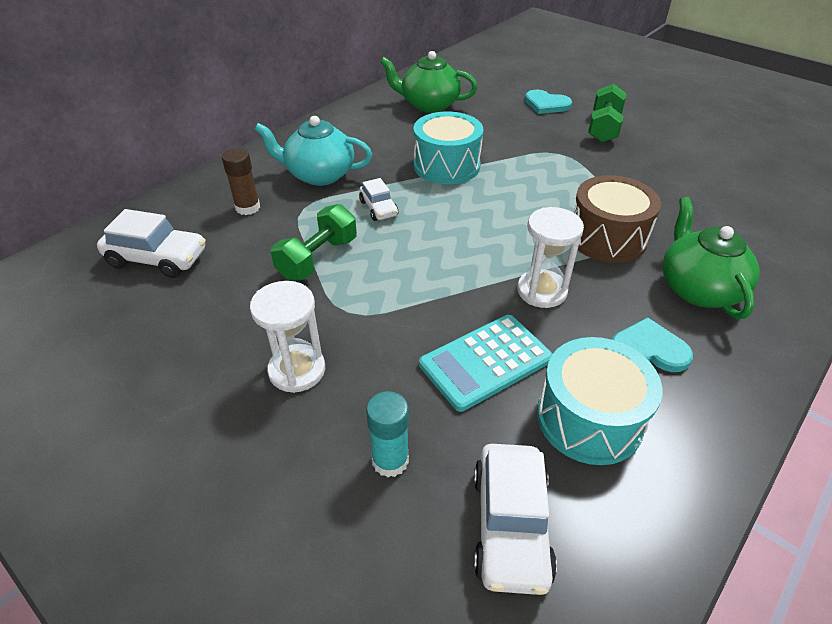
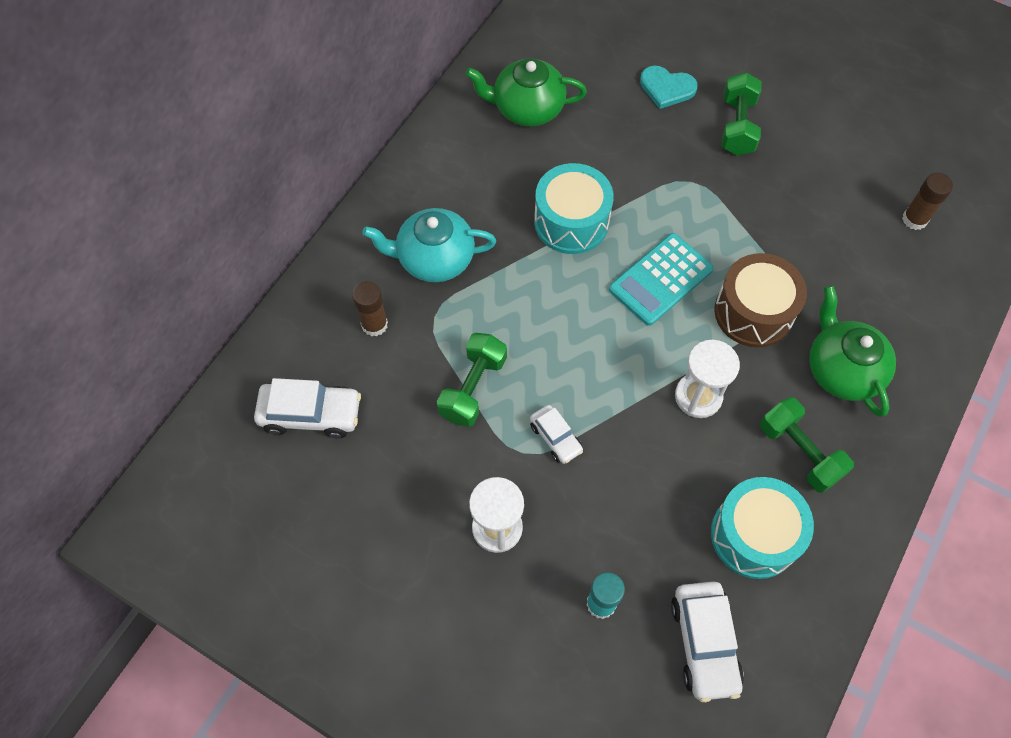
camera: 10 degrees left, 20 degrees up
white car [359,178,398,221] -> white car moved to [530,405,583,464]
turquoise calculator [419,315,553,412] -> turquoise calculator moved to [609,233,714,326]
turquoise heart [612,317,693,372] -> green dumbbell [760,397,854,493]
none -> brown glue stick [902,173,953,230]

